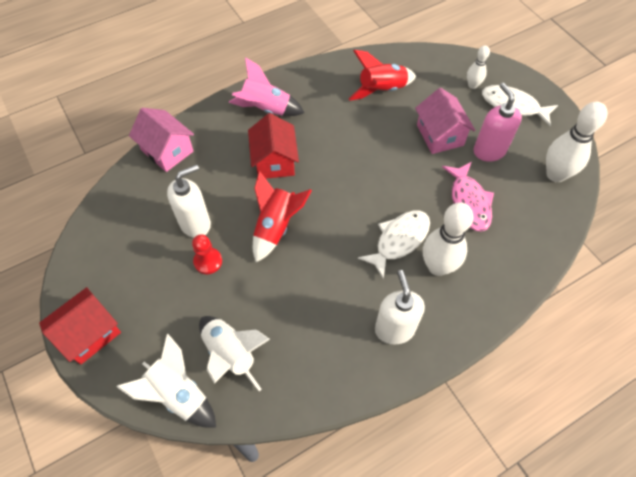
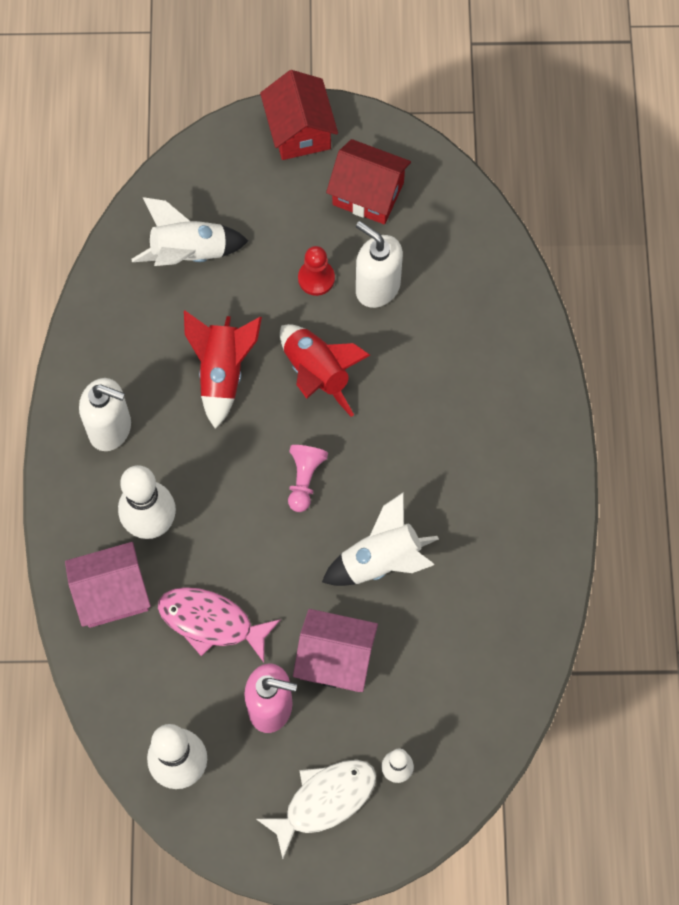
camera: 120 degrees right, 10 degrees up
white rocket [117,334,216,428] -> white rocket moved to [322,493,439,586]
pink house [129,108,194,172] -> pink house moved to [65,542,151,628]
white soap dispenser [167,164,211,238] -> white soap dispenser turned 135 degrees clockwise [356,221,403,308]
pink rocket [229,57,304,116] -> none
red house [248,113,299,179] -> red house moved to [326,139,411,224]
red rocket [349,50,416,101] -> red rocket moved to [184,311,262,429]
white fish [358,211,430,279] -> none
none -> pink pawn [288,445,328,512]

